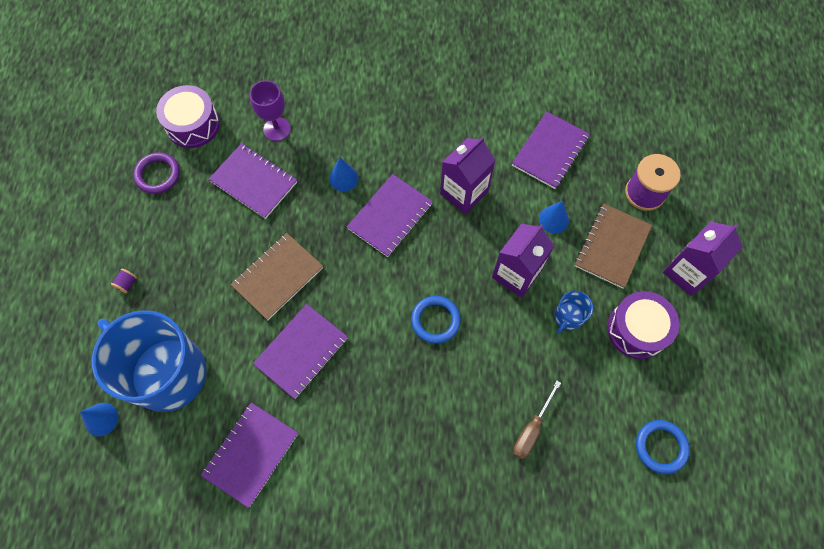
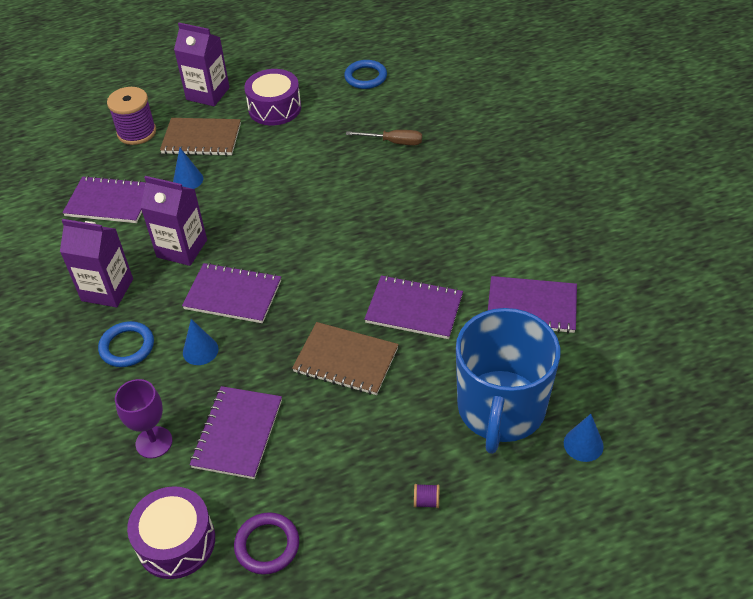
camera: 110 degrees left, 20 degrees down
blue ring [411,296,461,344] -> blue ring moved to [98,321,154,367]
purple carton [492,224,555,298] -> purple carton moved to [60,219,133,307]
blue mug [554,291,593,334] -> none

